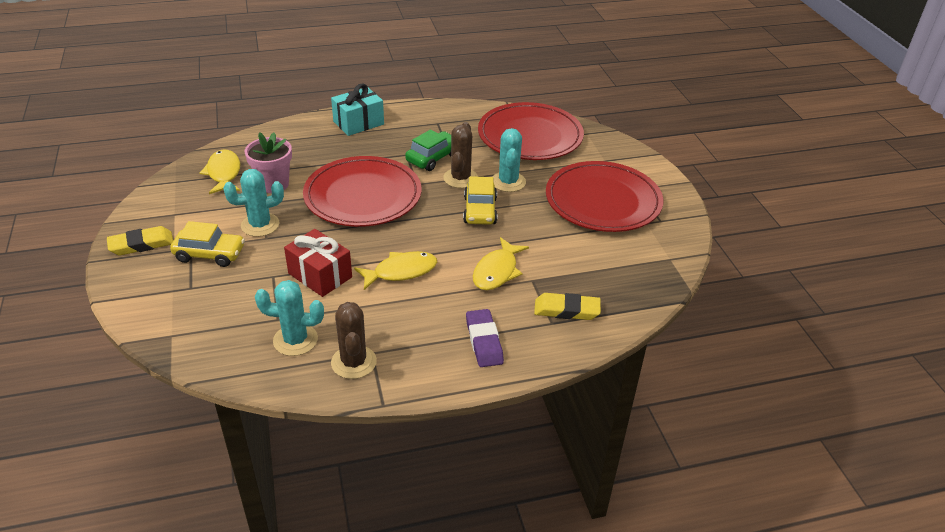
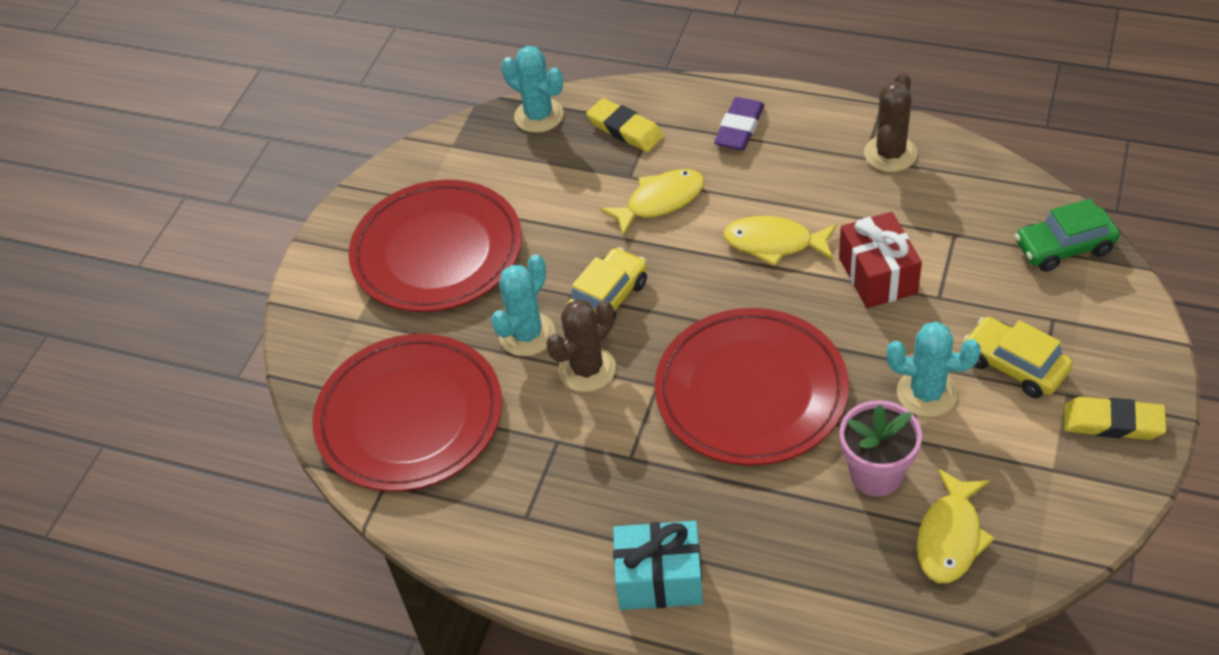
camera: 140 degrees left, 10 degrees up
turquoise cactus [255,280,324,356] -> turquoise cactus moved to [501,46,564,133]
green car [405,130,451,171] -> green car moved to [1015,199,1119,272]

